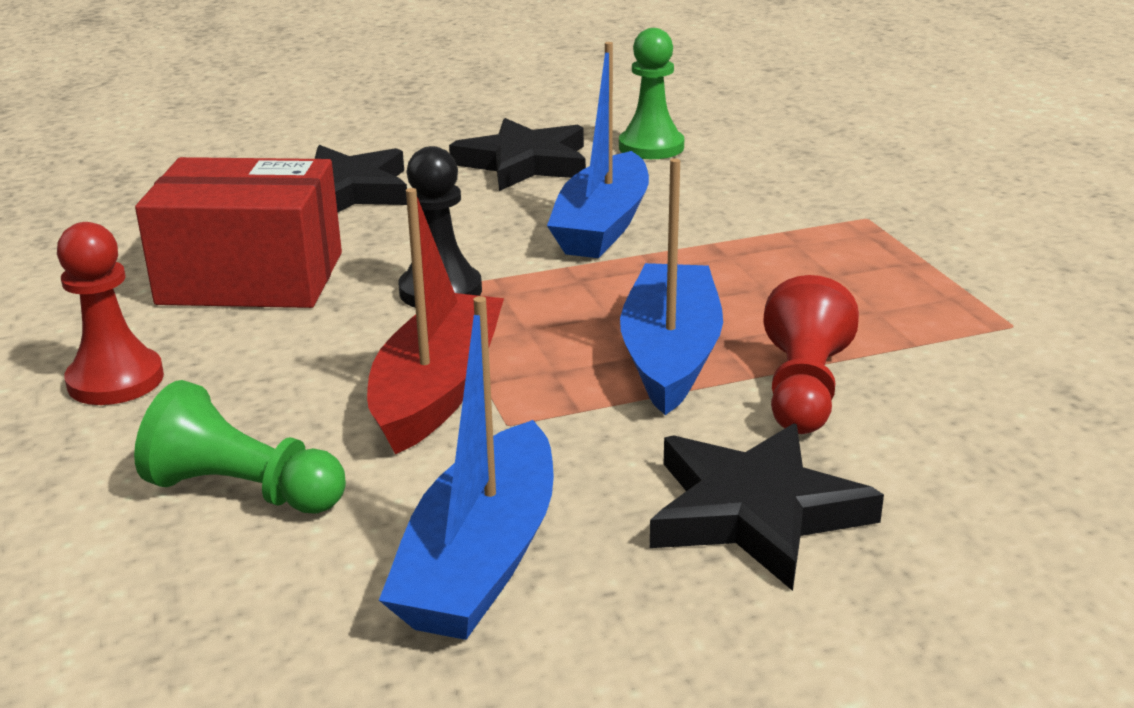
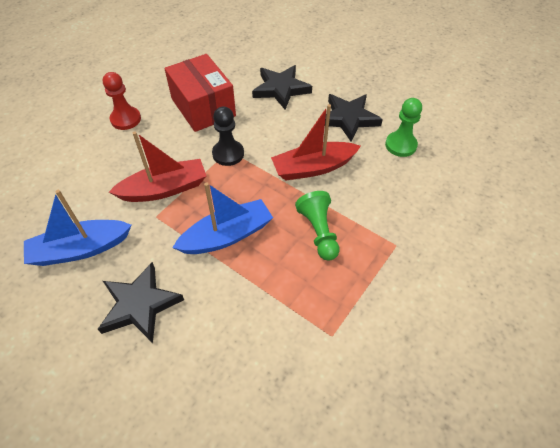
camera: 55 degrees right, 25 degrees up
green pawn [134,380,346,514] -> green pawn moved to [295,191,340,261]
blue boat [547,42,649,258] -> red boat [271,104,361,180]
red pawn [763,275,859,434] -> none

